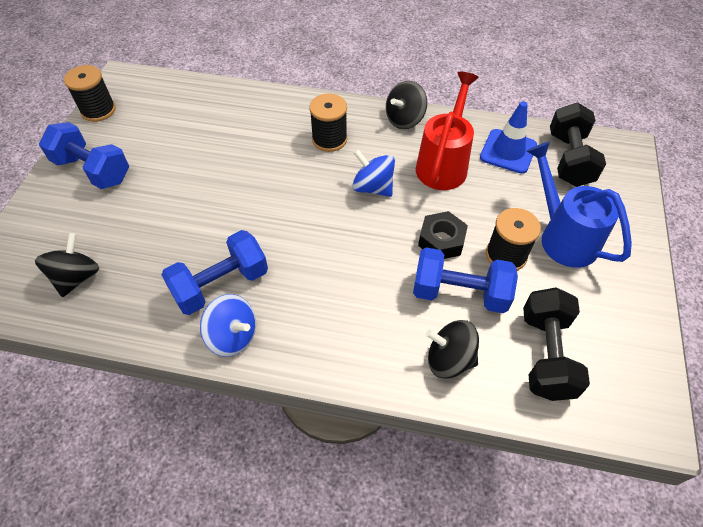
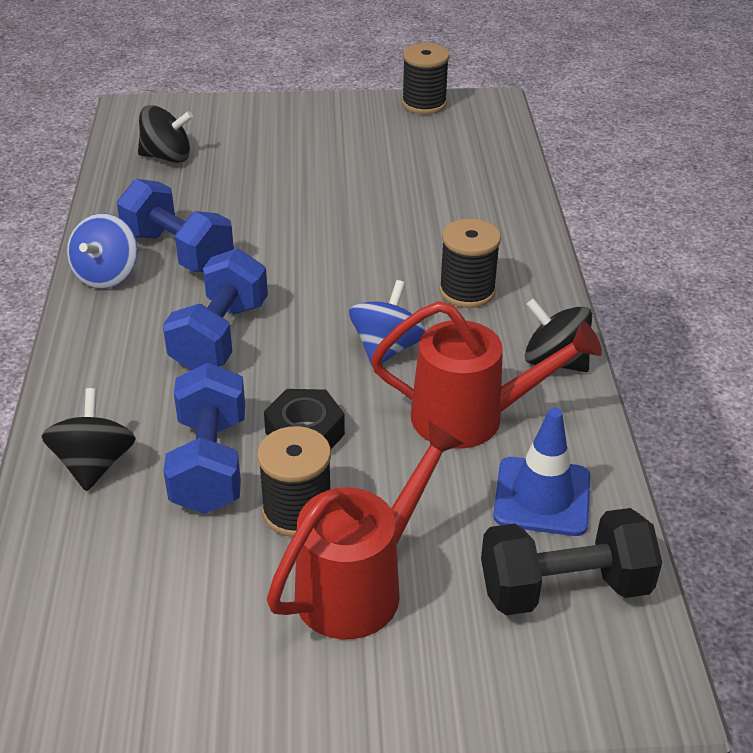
camera: 75 degrees right, 15 degrees down
blue dumbbell [39,122,129,189] -> blue dumbbell moved to [163,248,268,370]
black dumbbell [523,287,590,401] -> none
blue watering can [527,142,632,268] -> red watering can [267,421,464,639]

